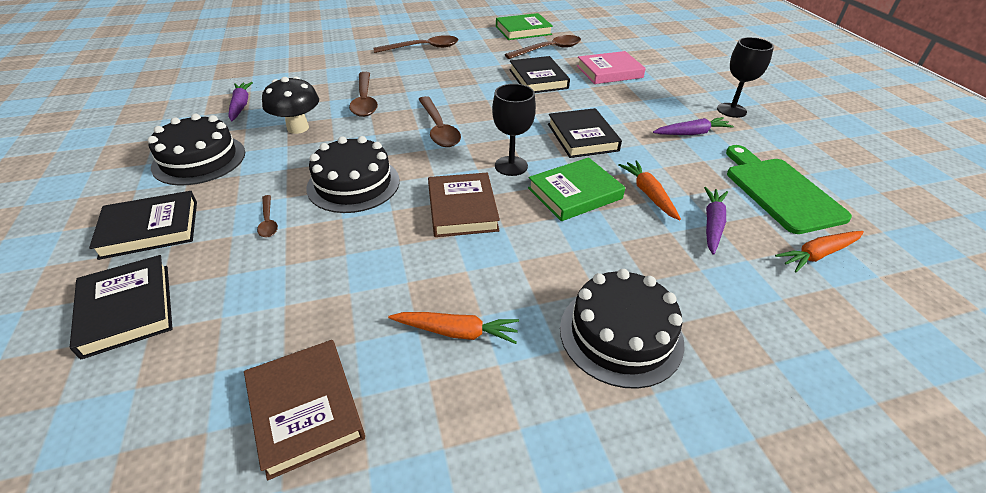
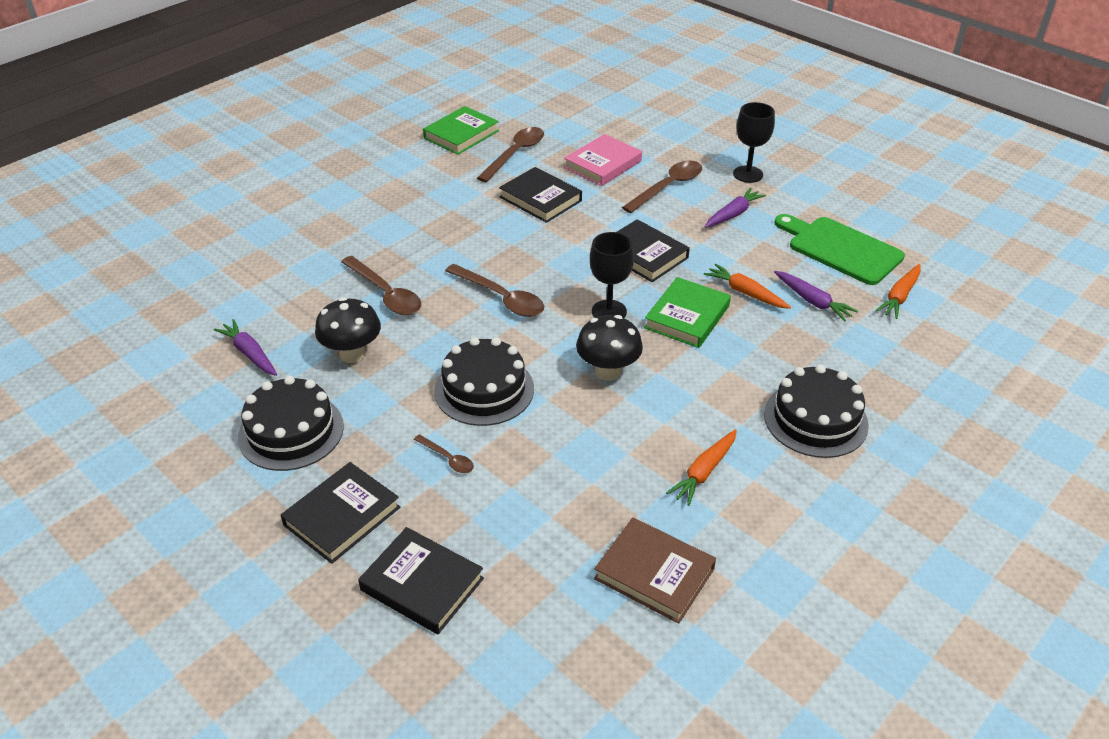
camera: 30 degrees left, 0 degrees up
brown spoon [373,35,458,53] -> brown spoon moved to [622,161,702,213]
orange carrot [388,312,519,344] -> orange carrot turned 150 degrees clockwise [666,429,737,506]
brown book [428,173,500,237] -> black mushroom [576,315,643,381]
purple carrot [704,187,728,255] -> purple carrot turned 150 degrees clockwise [774,271,858,321]

